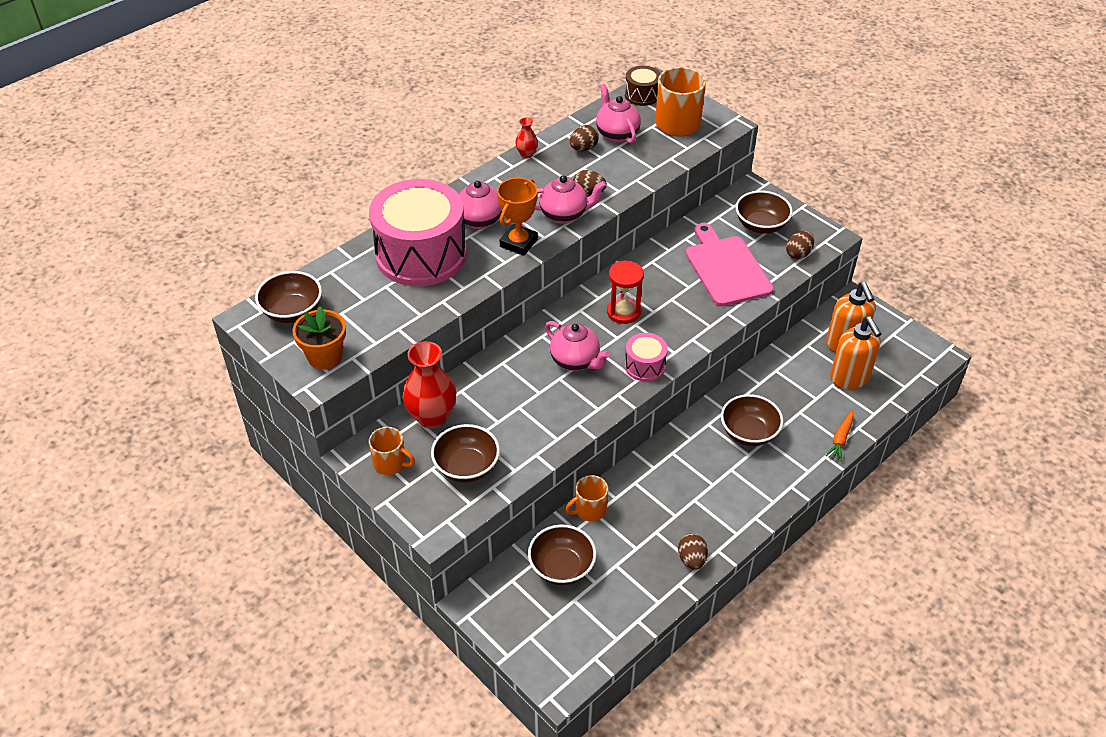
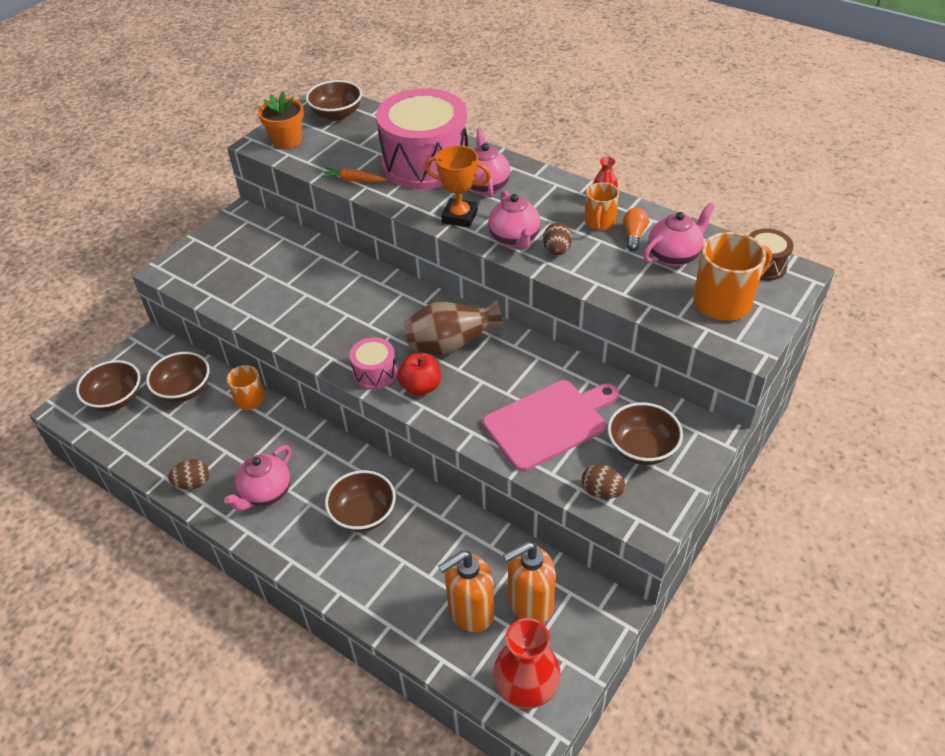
camera: 80 degrees right, 0 degrees up
orange mug [369,427,415,475] -> orange mug moved to [585,182,619,230]
red vase [403,341,456,429] -> red vase moved to [493,618,561,709]
brown bowl [431,424,500,483] -> brown bowl moved to [76,360,140,412]
pink teapot [545,321,610,371] -> pink teapot moved to [224,445,291,511]
brown egg [570,125,599,151] -> orange light bulb [623,208,649,251]
red hourglass [607,260,644,324] -> brown vase [404,299,504,356]
orange carrot [825,410,854,461] -> orange carrot moved to [321,168,388,182]
none -> red apple [397,353,441,396]

